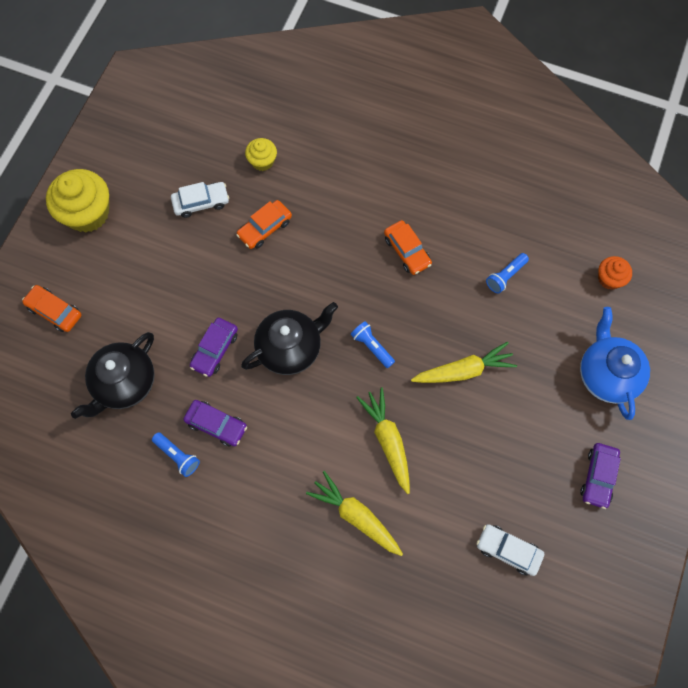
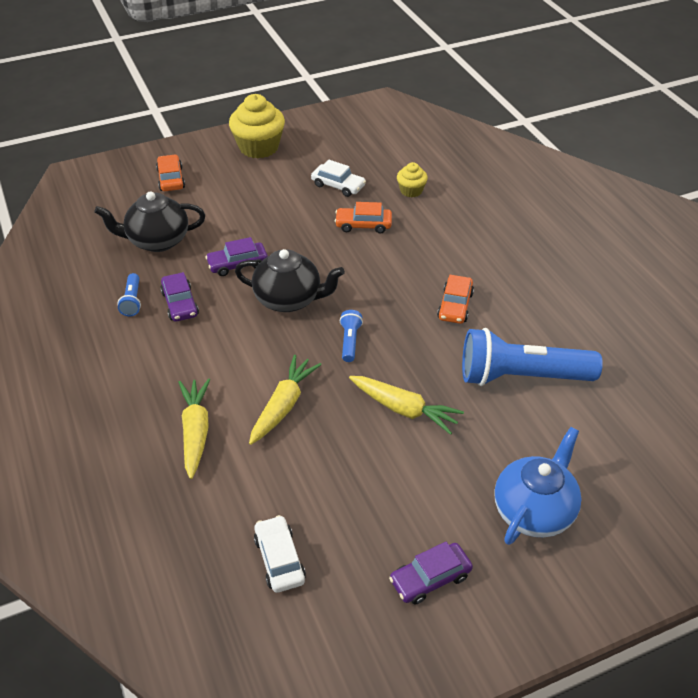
camera: 45 degrees right, 25 degrees down
blue flashlight [486,253,529,294] -> blue flashlight [462,328,603,386], size x2.34
orange cupcake [598,256,632,290] -> none

